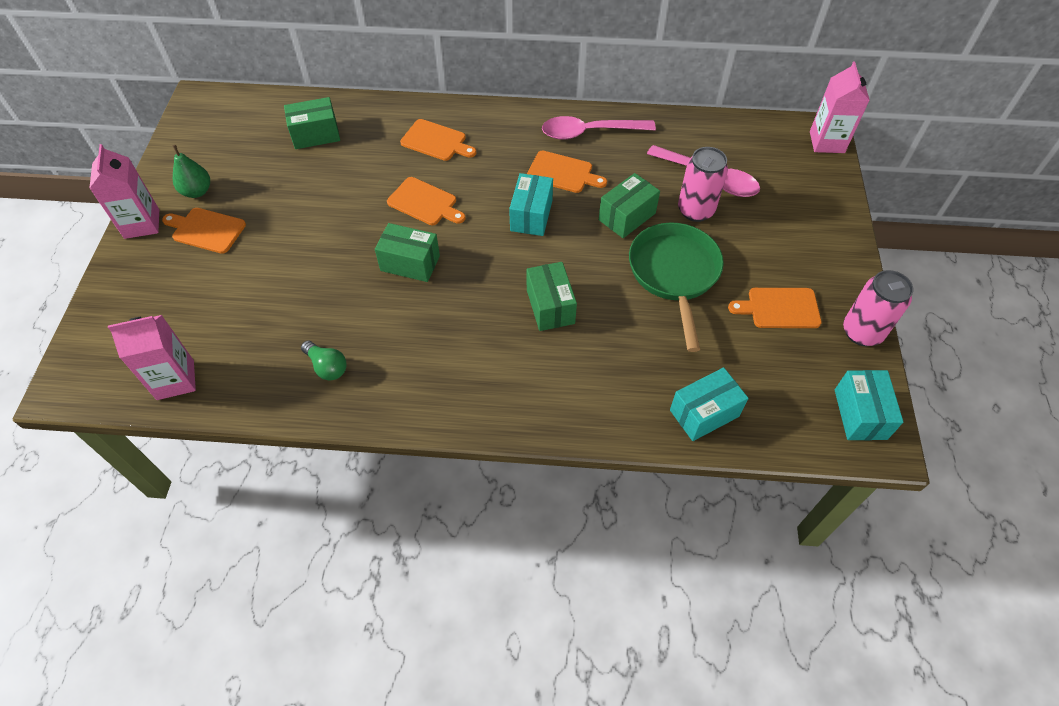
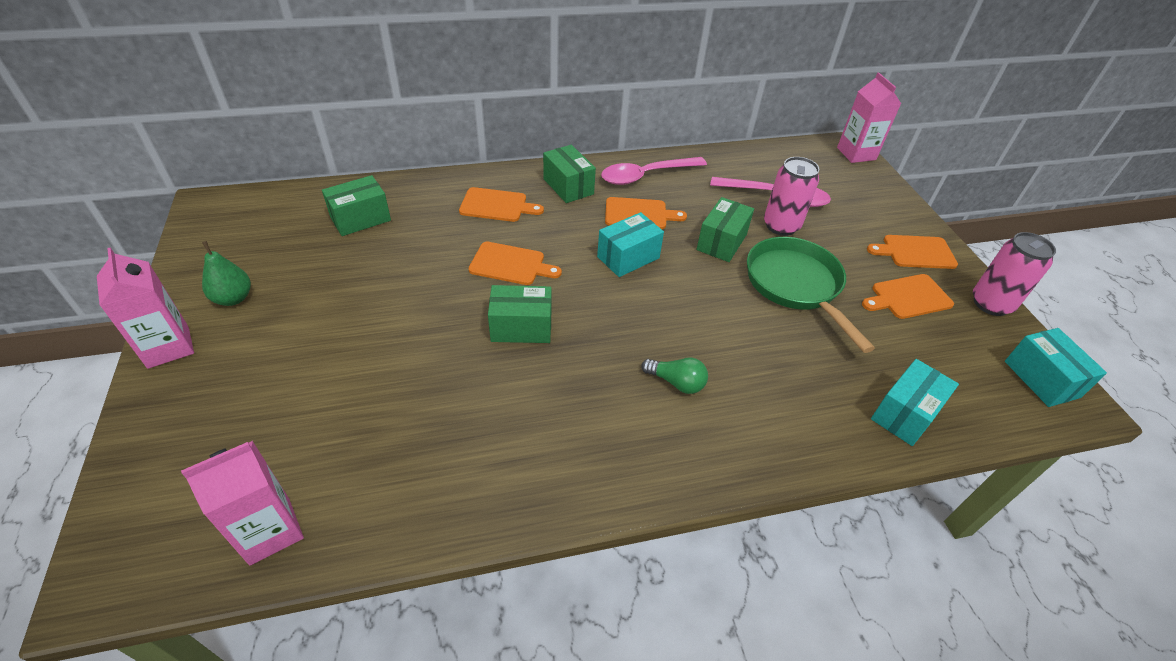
camera: 20 degrees left, 10 degrees down
orange cutting board [162,208,246,254] -> orange cutting board moved to [867,235,958,269]
green light bulb [301,341,346,380] -> green light bulb moved to [641,358,708,394]
turquoise box [509,173,553,236] -> turquoise box turned 60 degrees clockwise [597,212,664,277]
green box [527,262,577,331] -> green box moved to [543,145,596,203]

